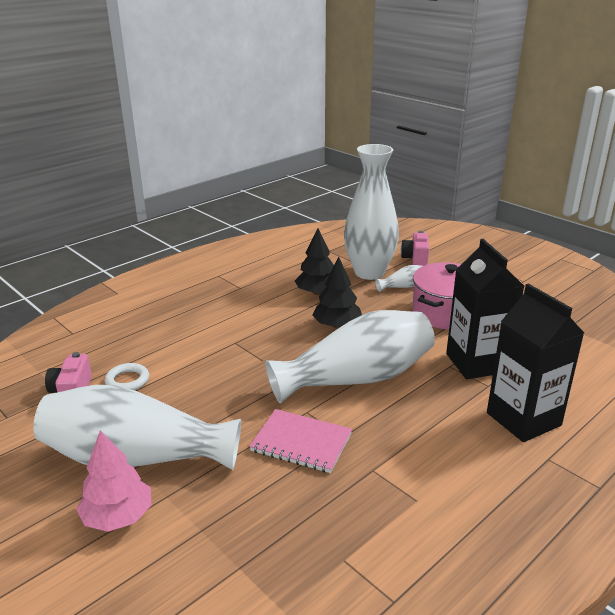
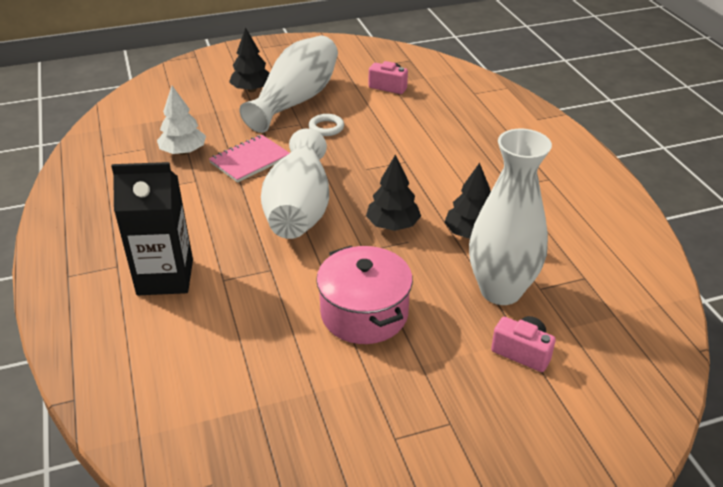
camera: 115 degrees right, 10 degrees up
pink tree [76,430,151,532] -> black tree [229,27,270,92]
white ring [105,363,149,390] -> white ring moved to [308,114,344,136]
white vase [375,265,422,292] -> none
black carton [446,239,524,379] -> none
none -> white tree [157,86,206,155]

